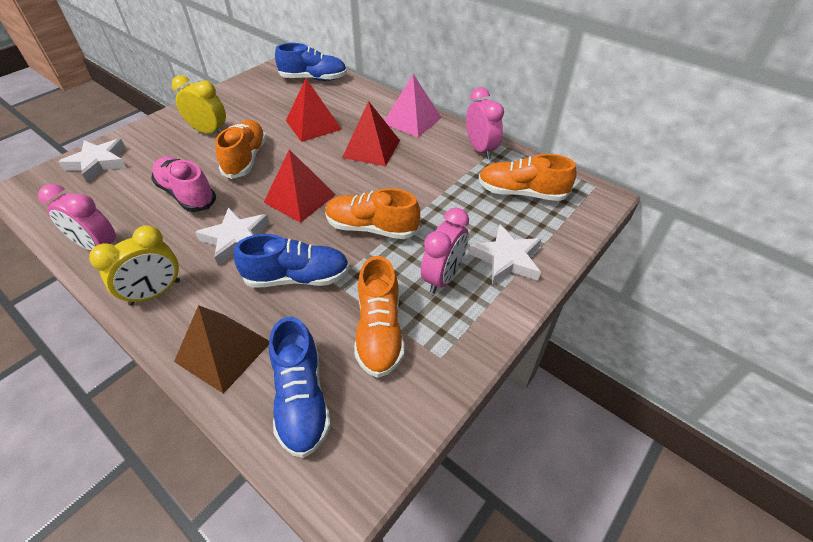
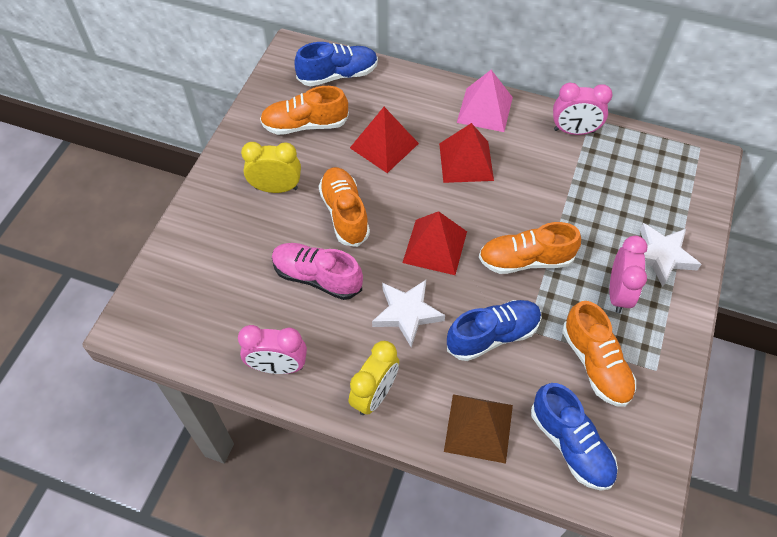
camera: 20 degrees left, 10 degrees up
white star [59,139,126,183] -> none
pink clock [466,87,504,159] -> pink clock turned 135 degrees clockwise [553,83,613,135]
orange shoe [479,154,577,201] -> orange shoe moved to [260,86,349,135]

